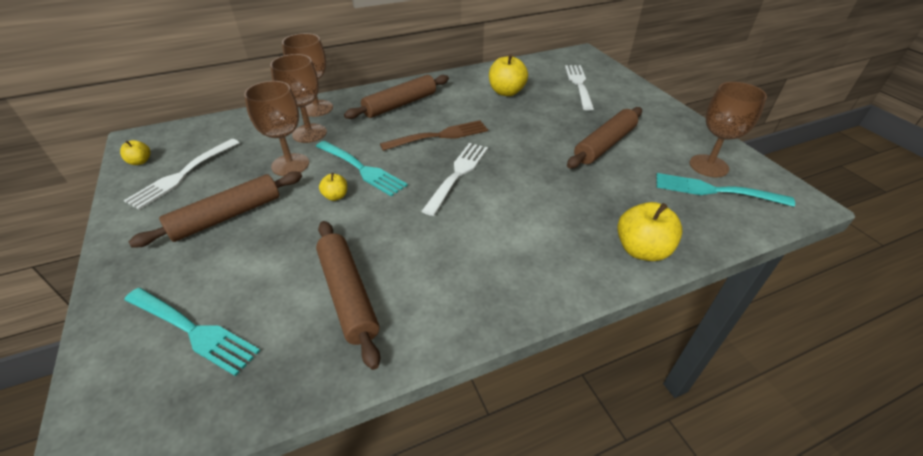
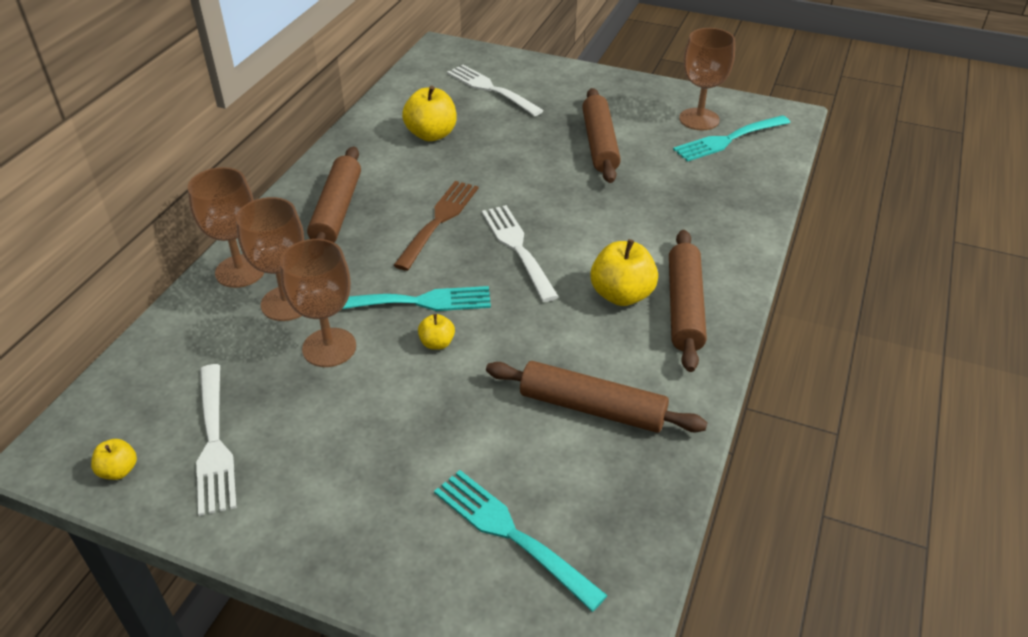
camera: 45 degrees left, 0 degrees up
turquoise fork [124,288,260,376] -> turquoise fork turned 120 degrees counterclockwise [434,470,608,612]
brown rolling pin [128,171,302,247] -> brown rolling pin moved to [669,230,707,372]
yellow apple [617,202,683,261] -> yellow apple moved to [590,239,658,306]

